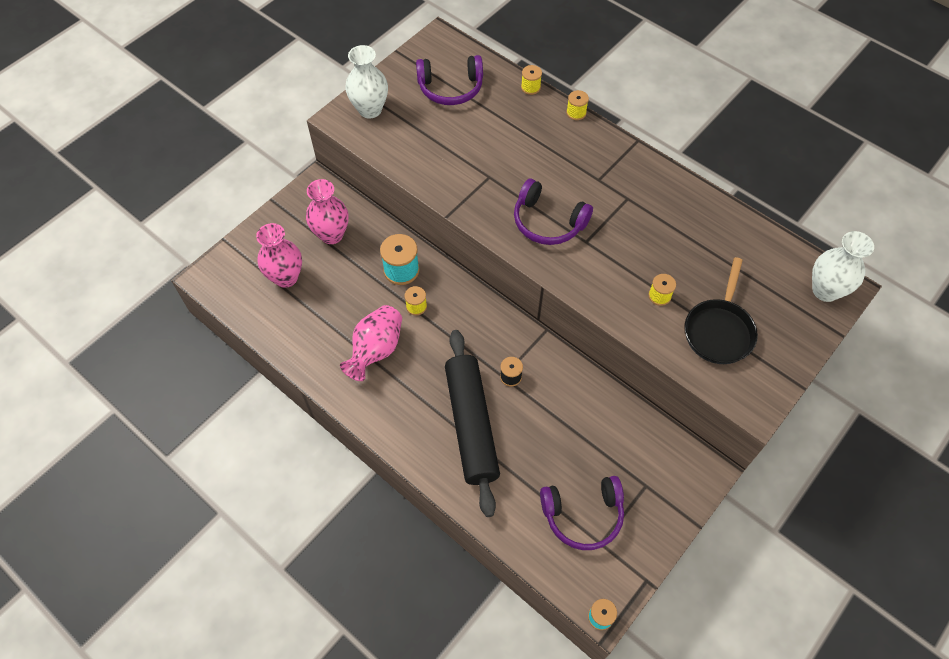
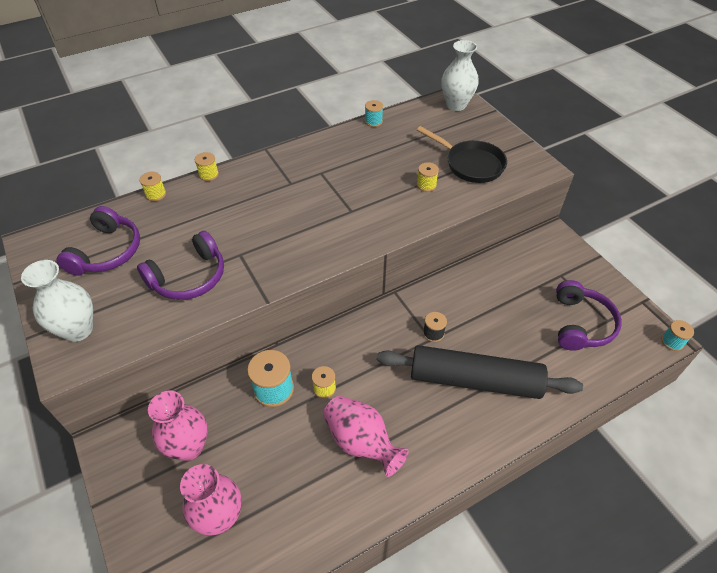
camera: 70 degrees left, 10 degrees down
purple headphones [514,179,593,245] -> purple headphones moved to [137,231,224,300]
none -> turquoise spool [365,100,383,127]

